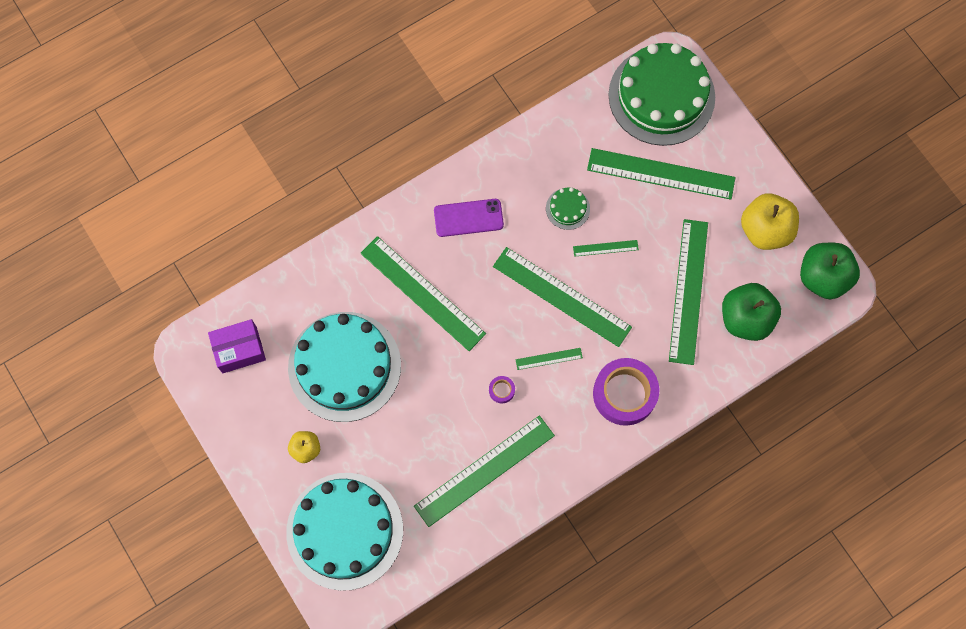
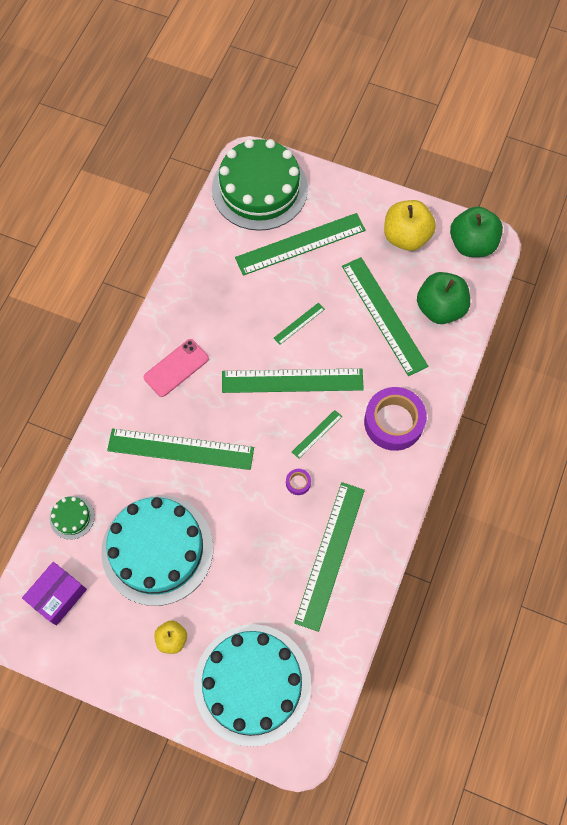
camera: 35 degrees left, 5 degrees down
purple phone [434,199,504,237] -> pink phone [143,339,209,397]
green cake [546,187,590,230] -> green cake moved to [50,496,95,540]

